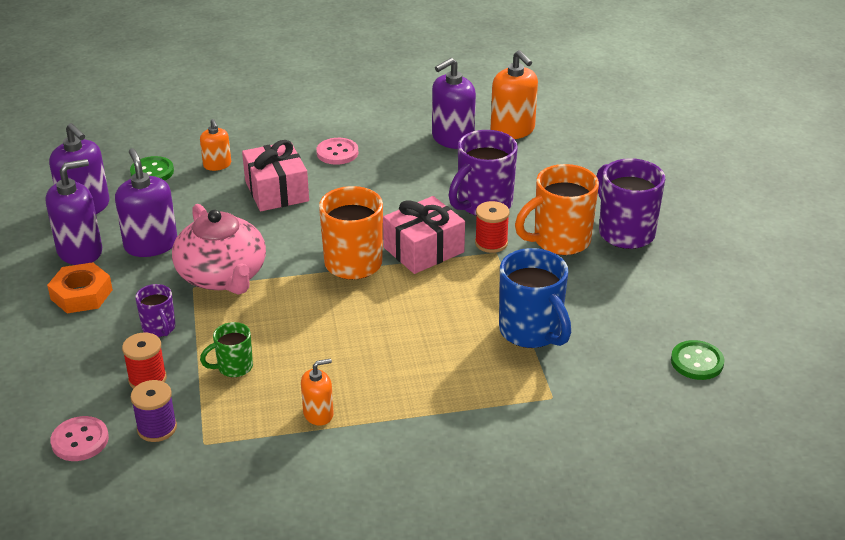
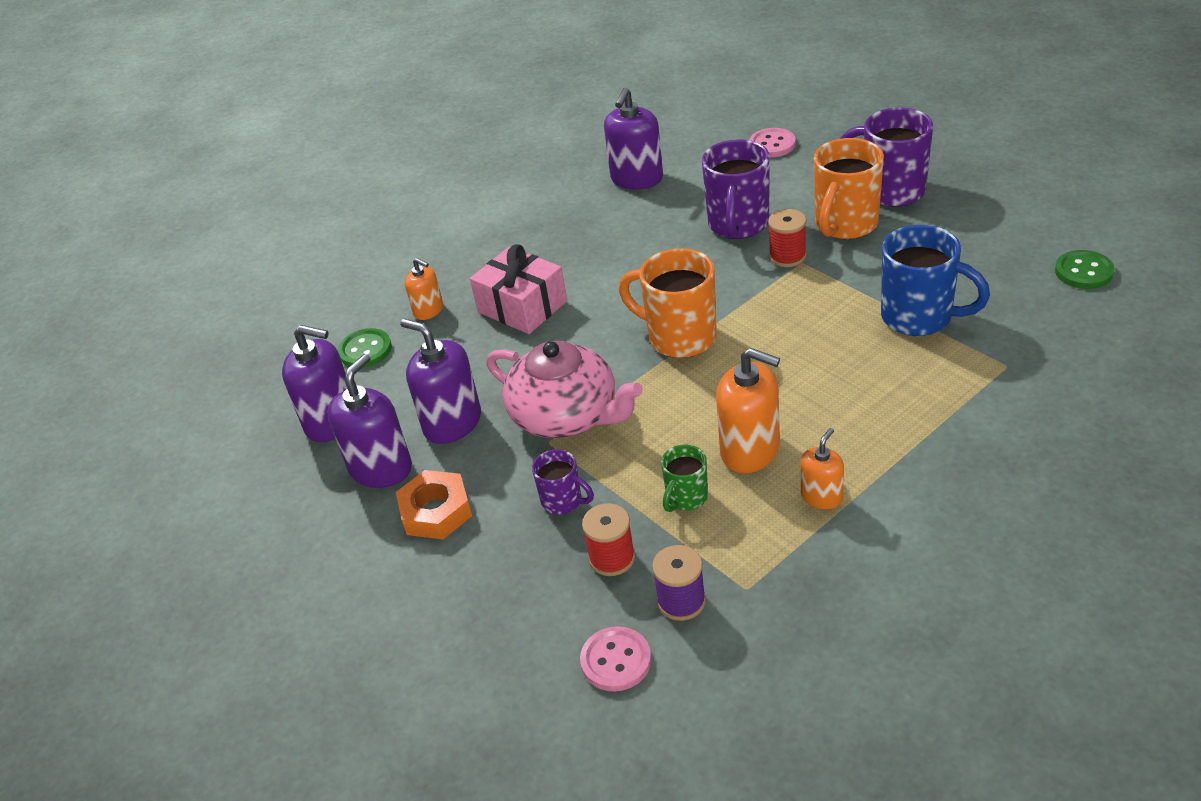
camera: 25 degrees left, 5 degrees up
pink button [316,138,358,165] -> pink button moved to [749,128,796,157]
pink gift [383,196,465,274] -> none
orange soap dispenser [491,50,538,139] -> orange soap dispenser moved to [716,348,780,473]

